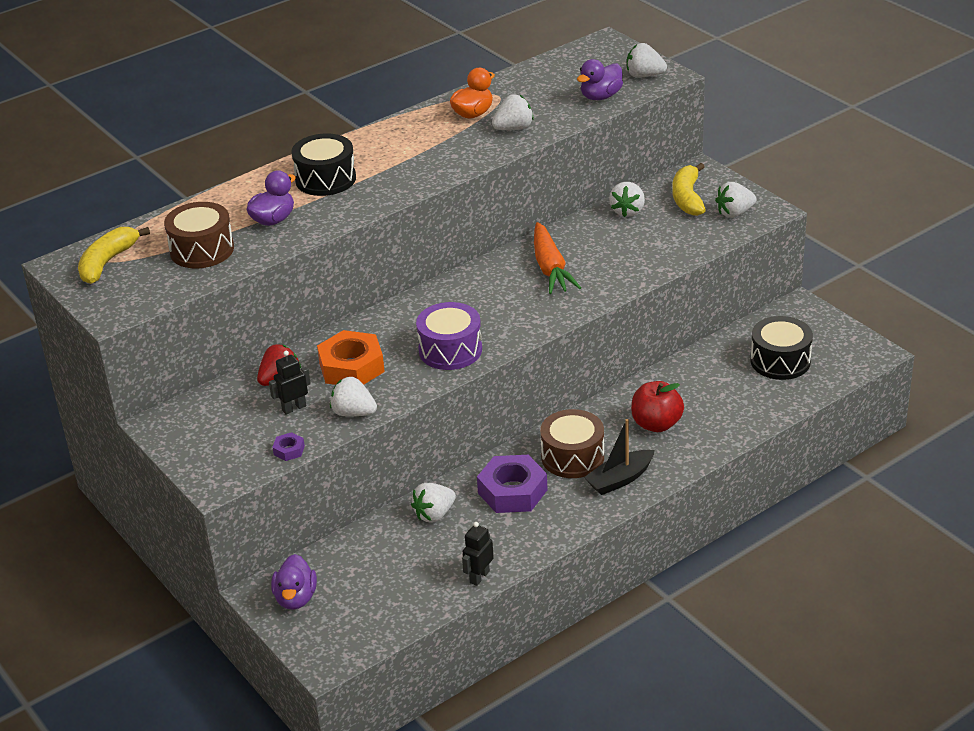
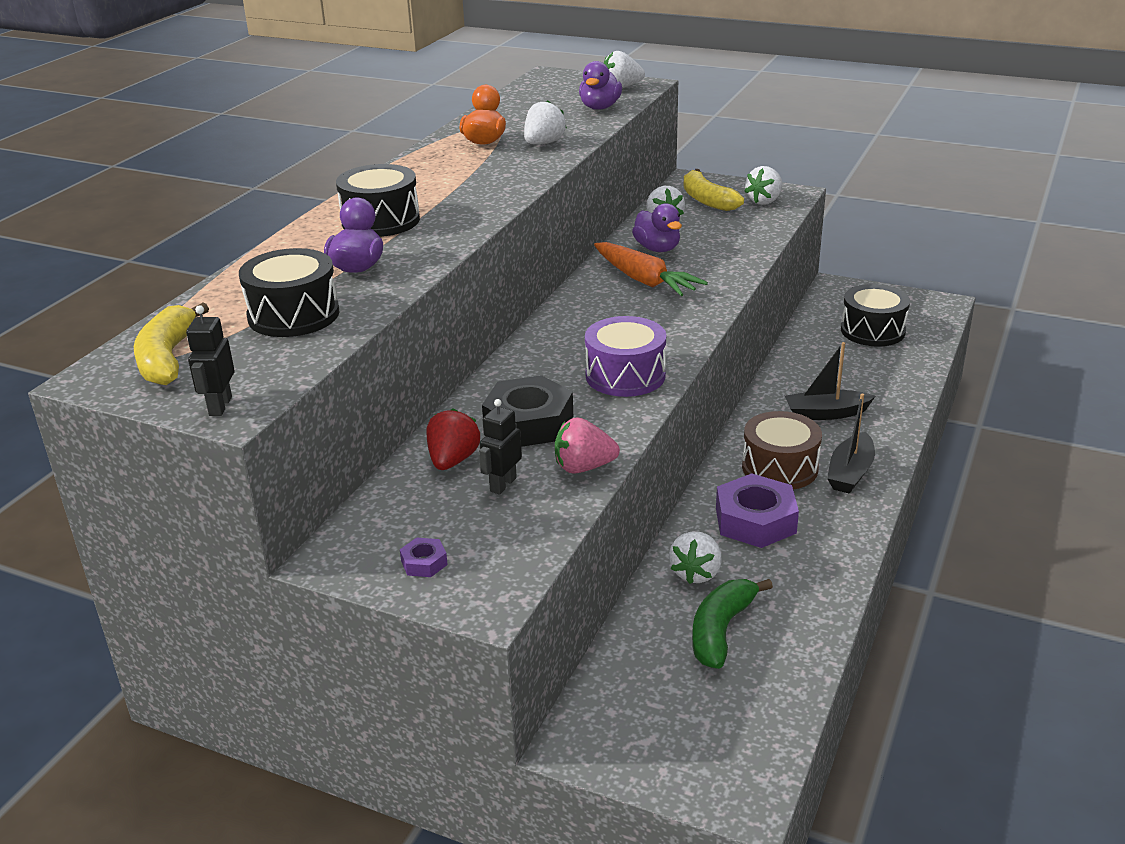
camera: 30 degrees left, 5 degrees down
brown drum [164,202,234,268] -> black drum [239,248,340,337]
purple duck [271,554,317,610] -> purple duck moved to [632,203,682,252]
purple nut [272,432,305,461] -> purple nut moved to [400,537,448,577]
orange nut [317,330,385,385] -> black nut [482,375,573,447]
white strawberry [330,377,377,417] -> pink strawberry [555,417,620,474]
black robot [462,522,494,586] -> black robot moved to [186,305,235,416]
red apple [631,381,684,432] -> black boat [785,342,875,420]
none -> green banana [692,579,773,669]

